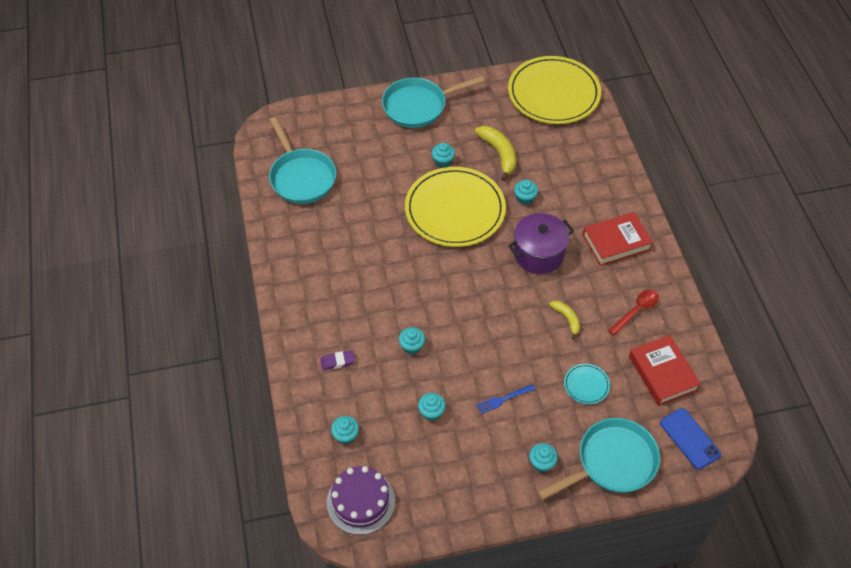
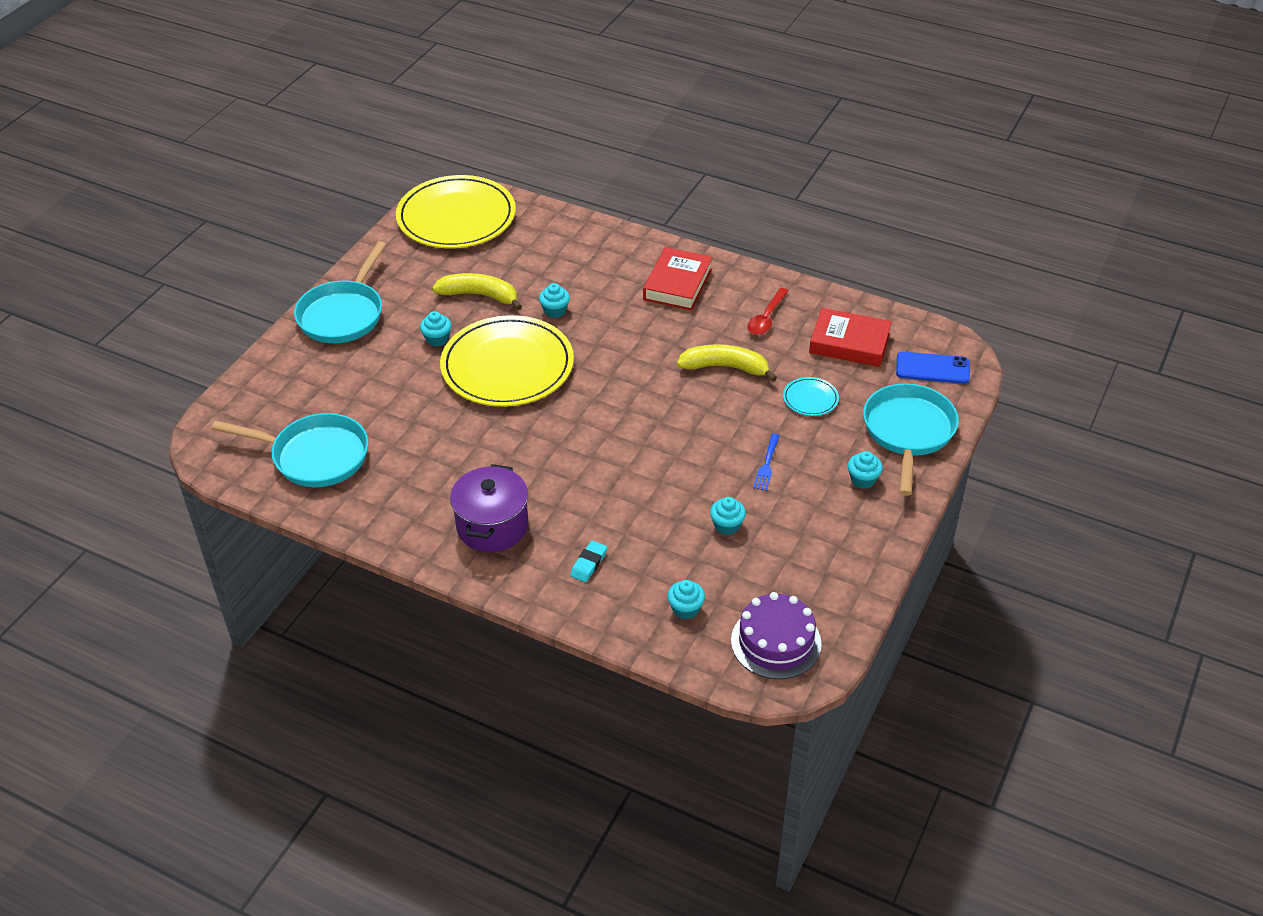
camera: 50 degrees left, 10 degrees down
purple eraser [320,350,355,370] -> turquoise eraser [570,541,607,582]
turquoise cupcake [399,327,425,354] -> none
purple pot [508,213,574,274] -> purple pot moved to [450,464,529,552]
yellow banana [549,301,580,340] -> yellow banana [677,344,777,381], size x1.69
red spoon [608,290,659,336] -> red spoon turned 150 degrees counterclockwise [748,288,789,335]

